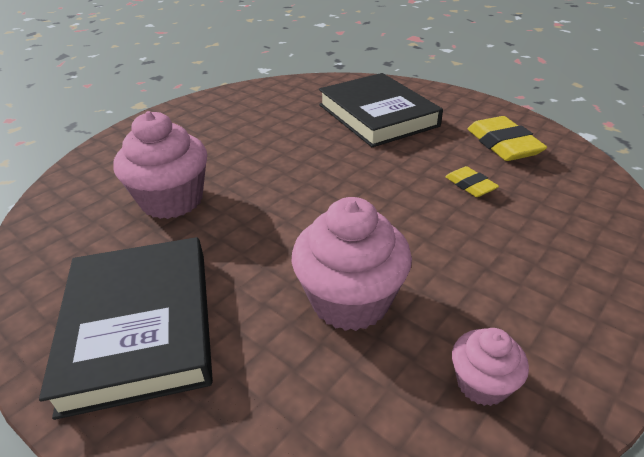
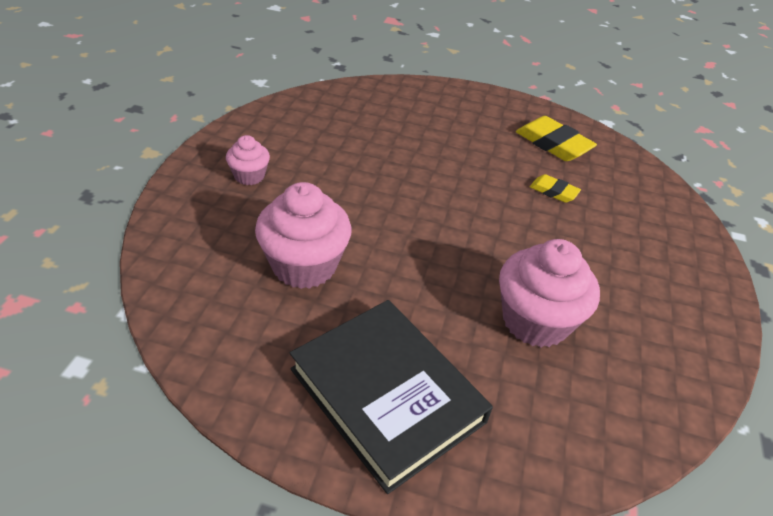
camera: 30 degrees left, 5 degrees up
black book [319,73,443,147] -> none
pink cupcake [452,328,529,406] -> pink cupcake moved to [226,135,270,185]

